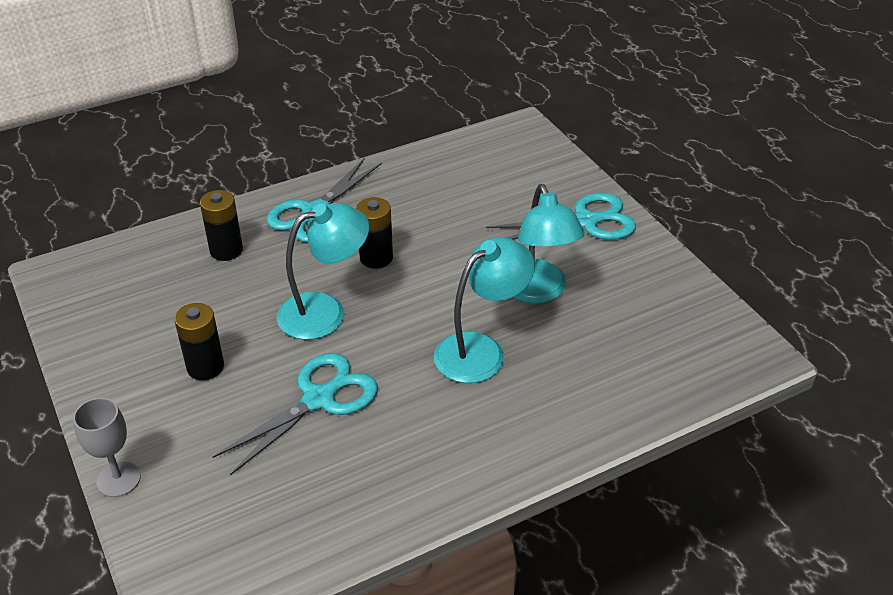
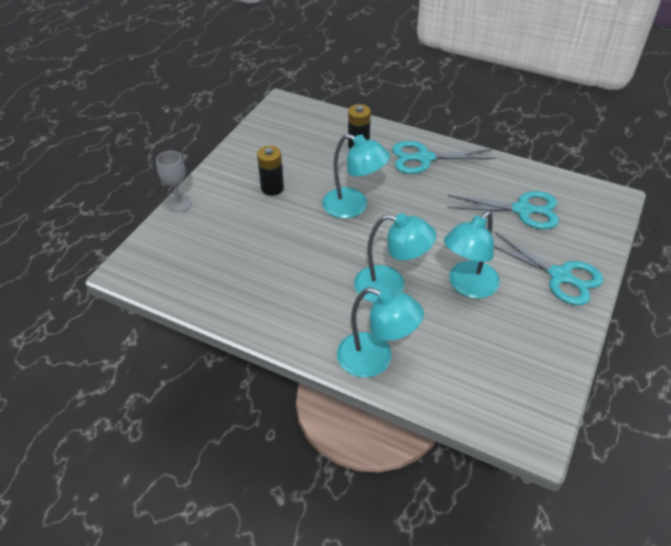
camera: 55 degrees right, 5 degrees up
turquoise scissors [212,353,378,476] -> turquoise scissors moved to [447,191,559,229]
black battery [356,197,393,269] -> none
none -> turquoise lamp [337,287,424,378]

